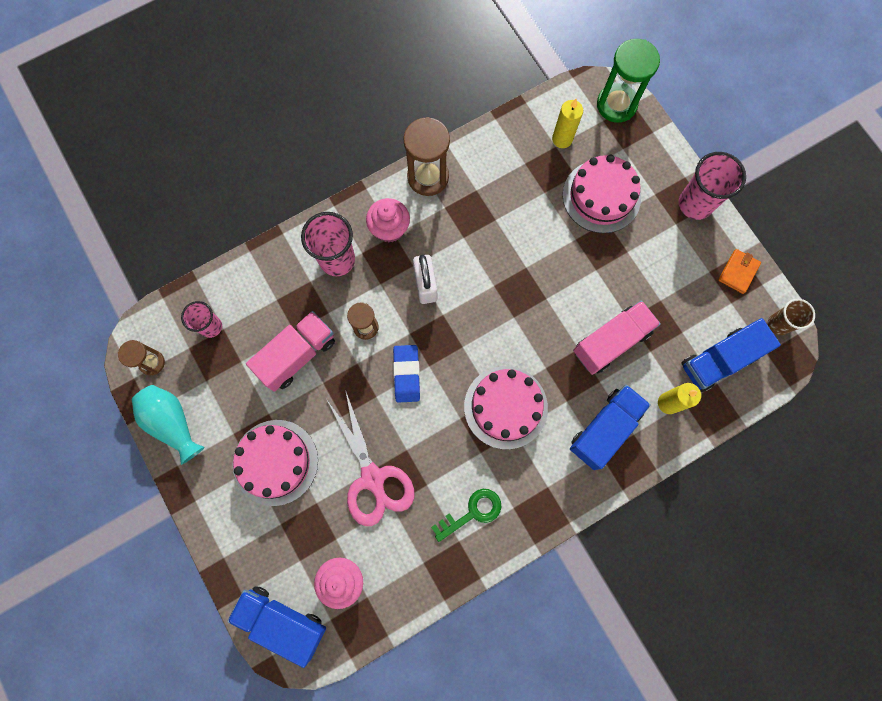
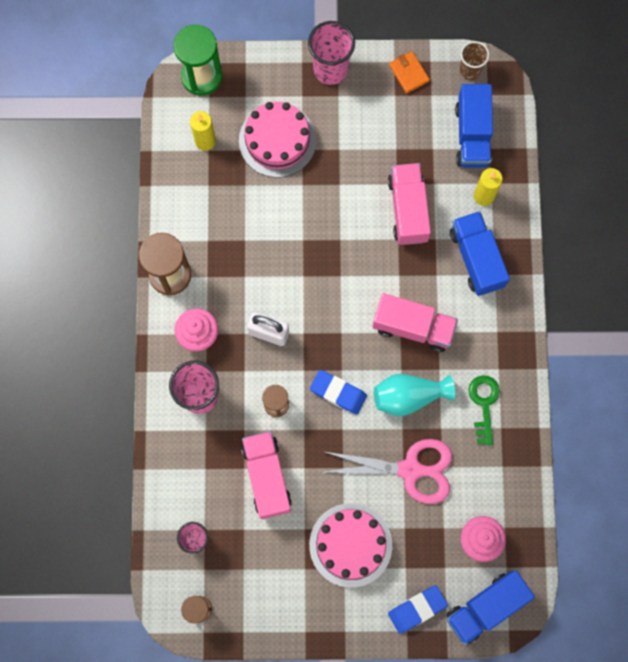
camera: 60 degrees left, 0 degrees up
turquoise vase [132,385,205,465] -> turquoise vase moved to [374,374,455,416]
pink cake [464,366,548,449] -> pink truck [373,293,458,352]
none -> blue eraser [388,585,448,634]

